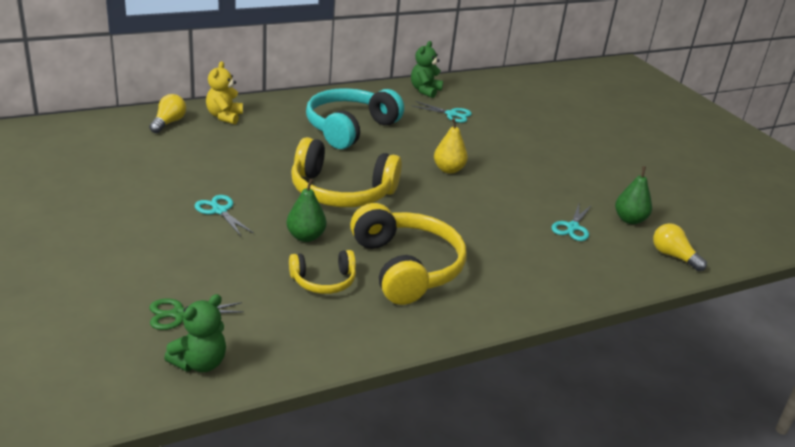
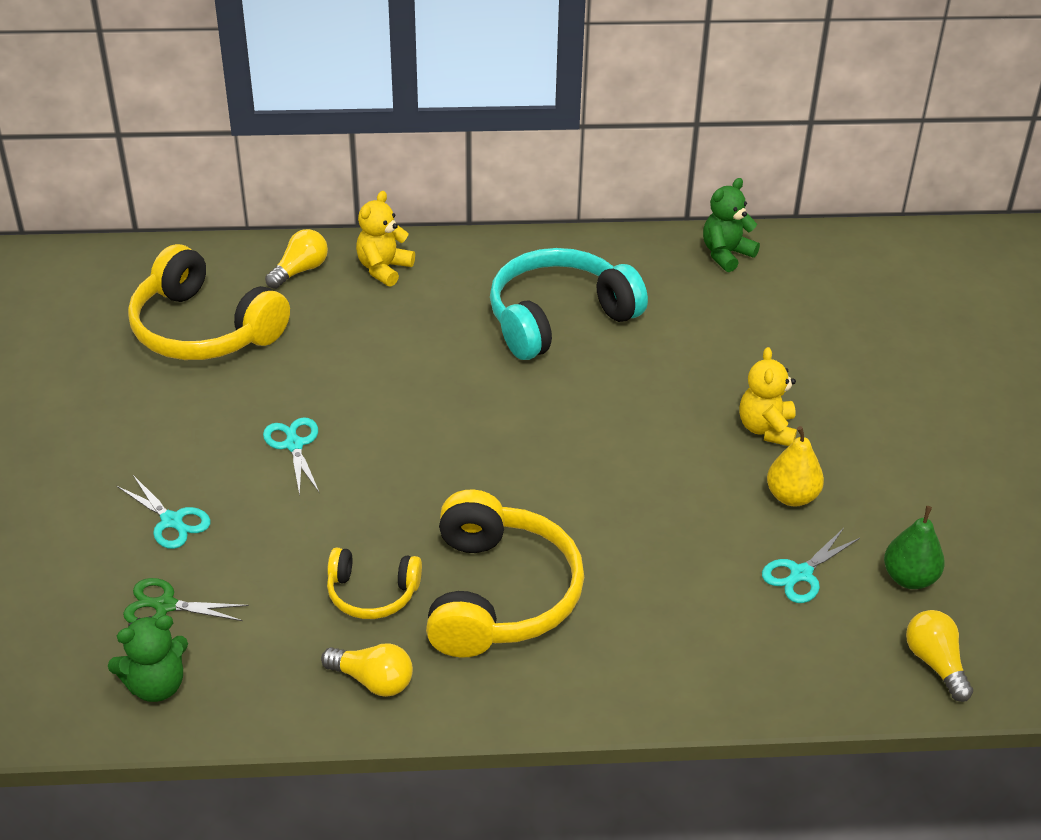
camera: 25 degrees right, 10 degrees up
green pear [286,179,326,242] -> none
yellow headphones [291,137,402,207] -> yellow headphones moved to [128,244,290,360]
turquoise scissors [413,101,472,123] -> turquoise scissors moved to [117,475,211,549]
yellow pear [434,118,468,174] -> yellow pear moved to [767,426,824,506]
none -> yellow light bulb [321,643,413,697]
none -> yellow teddy bear [739,347,797,446]

